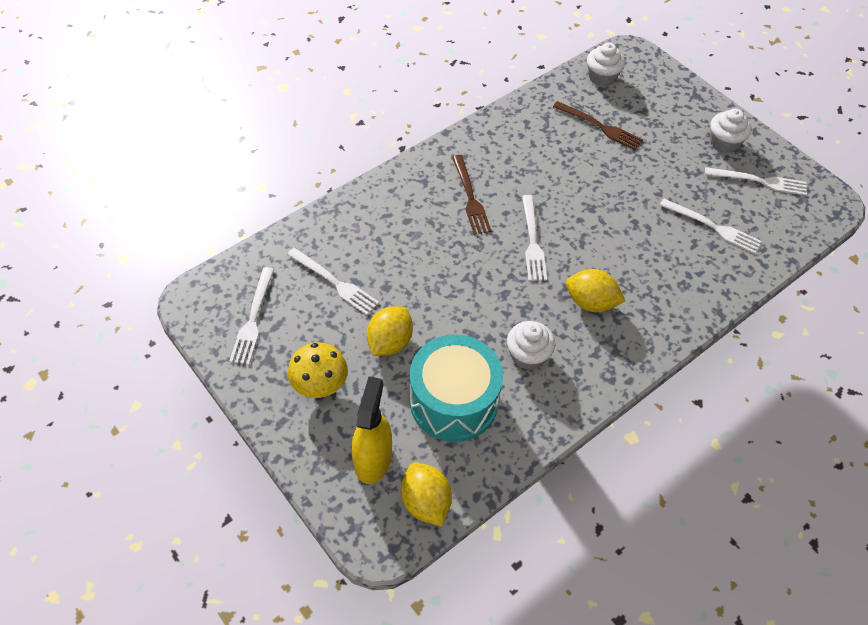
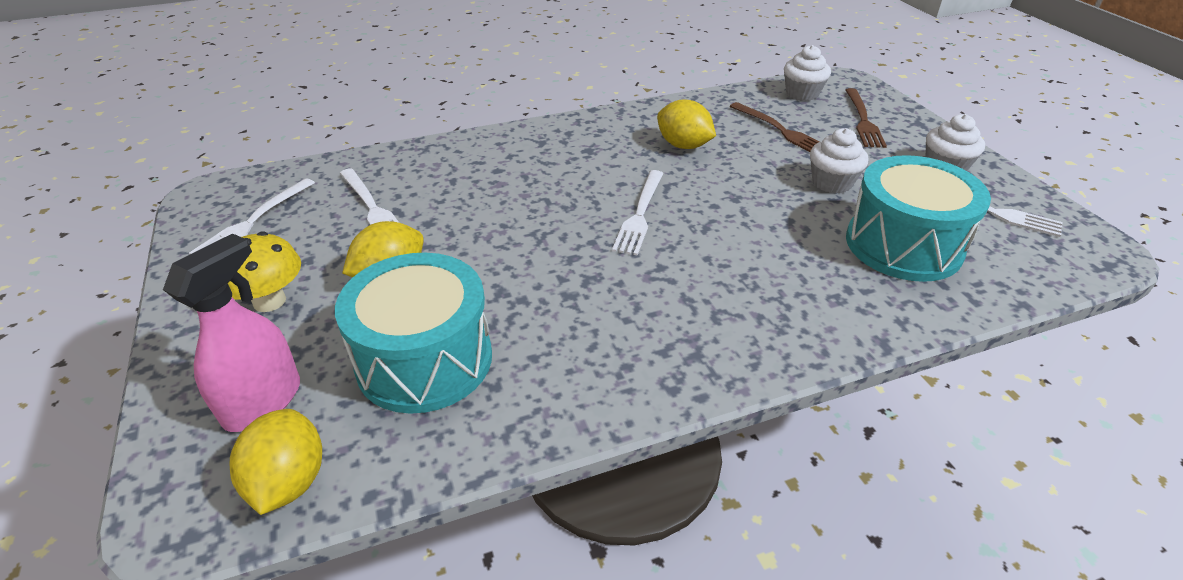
camera: 20 degrees right, 15 degrees down
yellow spray bottle [352,377,392,484] -> pink spray bottle [163,233,300,432]
brown fork [452,155,491,235] -> brown fork moved to [846,88,887,148]
white cupcake [507,321,555,370] -> white cupcake moved to [810,128,868,193]
yellow lemon [566,269,625,312] -> yellow lemon moved to [657,99,716,149]
white fork [660,198,762,254] -> turquoise drum [846,155,991,282]

